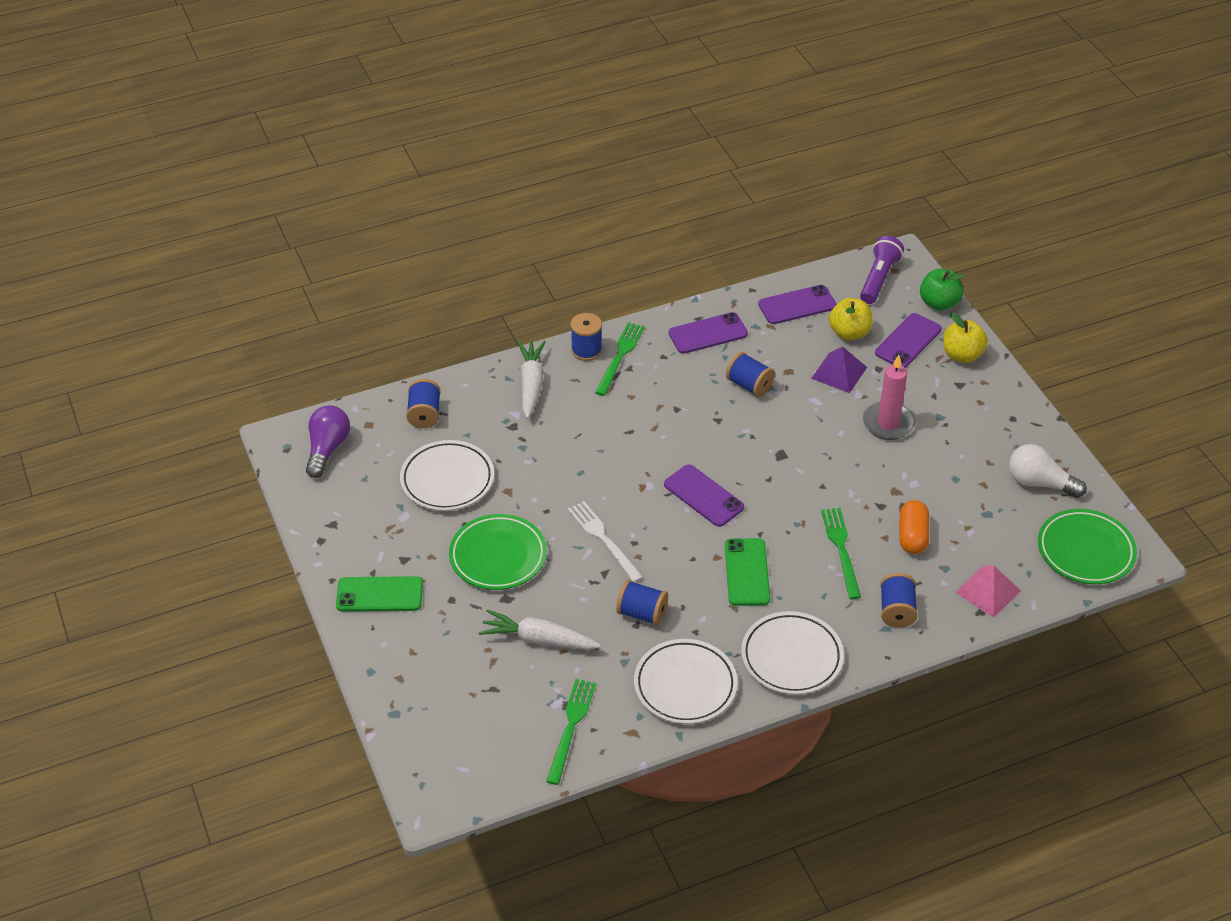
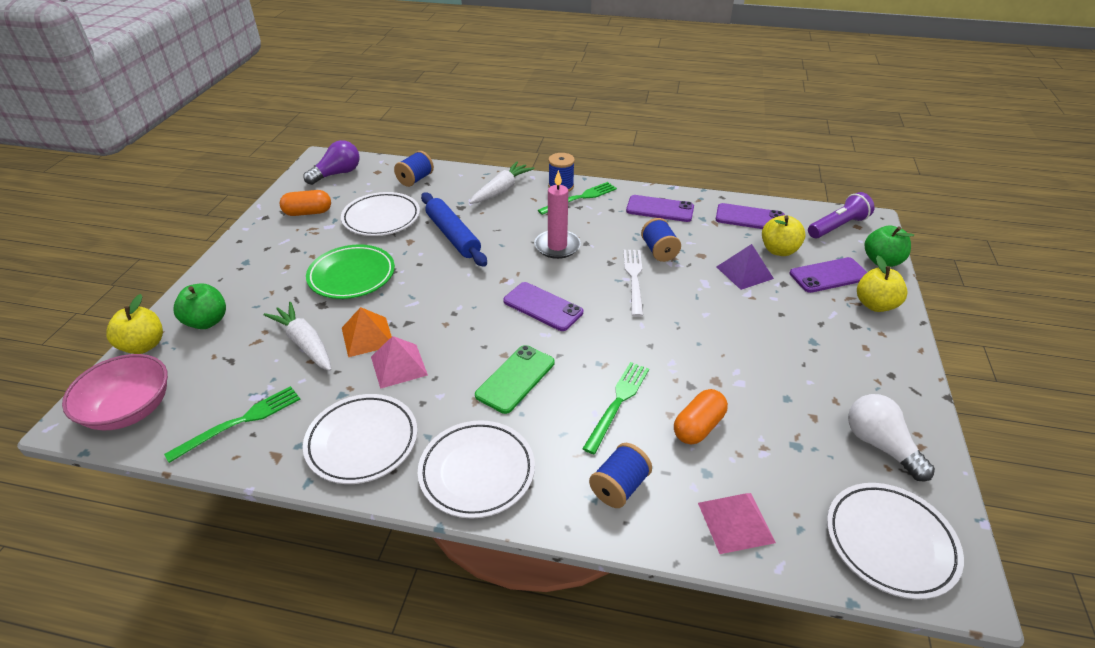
camera: 35 degrees right, 5 degrees down
green phone [336,576,423,612] -> none
white fork [568,501,643,583] -> white fork moved to [623,250,643,317]
blue spool [616,580,668,626] -> pink pyramid [371,336,428,389]
purple phone [664,465,744,527] -> purple phone turned 45 degrees counterclockwise [503,282,583,331]
pink candle [863,355,915,440] -> pink candle moved to [534,170,581,259]
green plate [1038,509,1137,584] -> white plate [827,483,964,600]
none -> pink bowl [62,354,168,430]
none -> yellow apple [106,294,163,354]
none -> green apple [173,283,226,329]
none -> orange capsule [280,190,331,216]
none -> orange pyramid [342,307,392,357]
none -> blue rolling pin [421,192,487,267]

